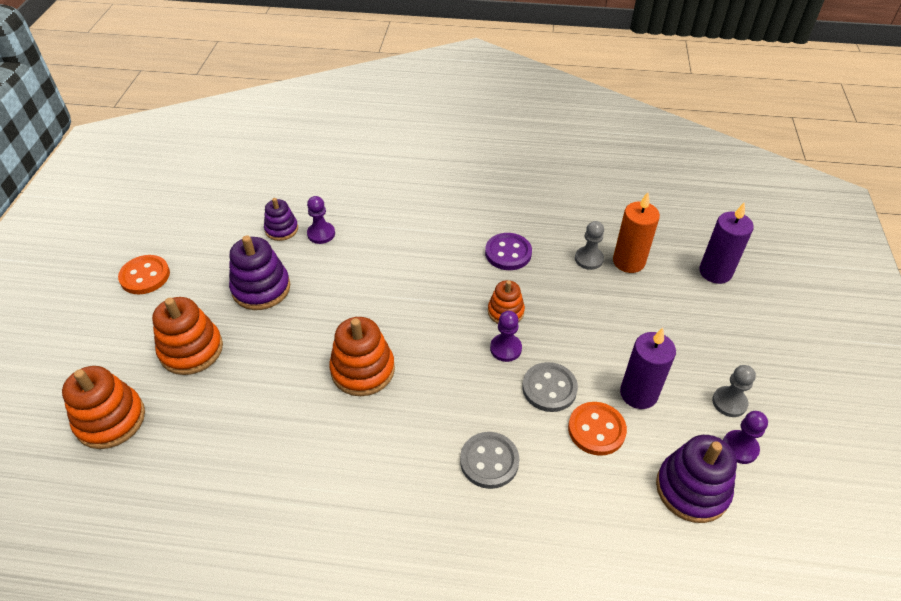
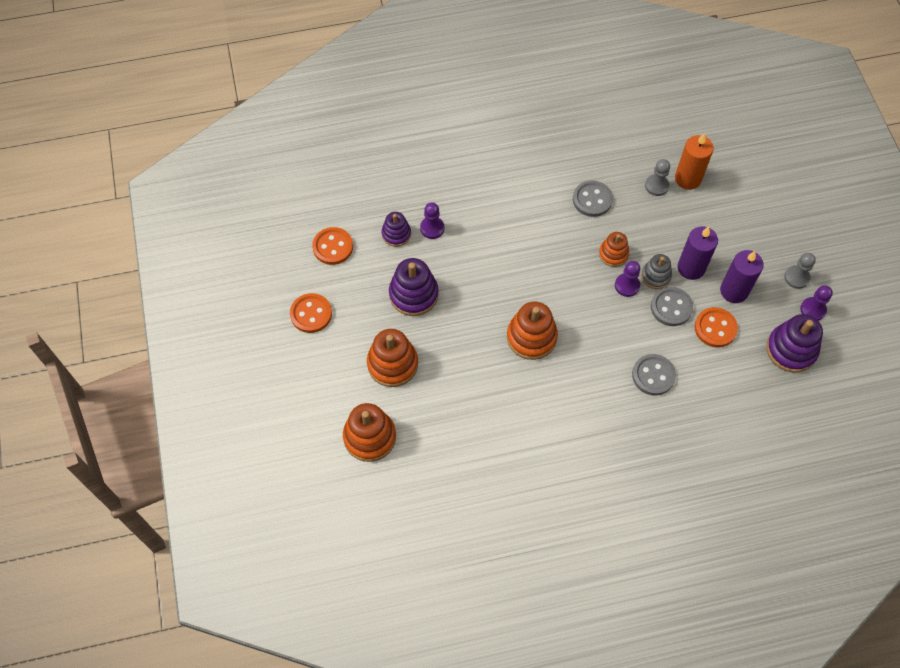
camera: 20 degrees left, 15 degrees up
purple button [485,233,532,270] -> grey button [573,180,613,217]
purple candle [699,202,754,284] -> purple candle moved to [678,226,718,280]
none -> orange button [312,227,353,265]
none -> grey stacking toy [641,254,672,289]

